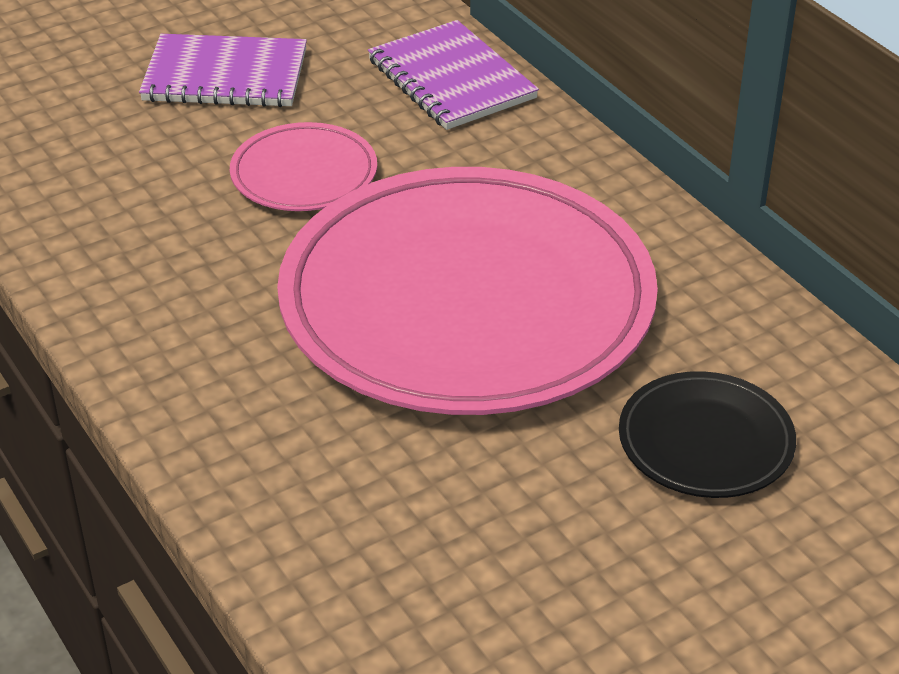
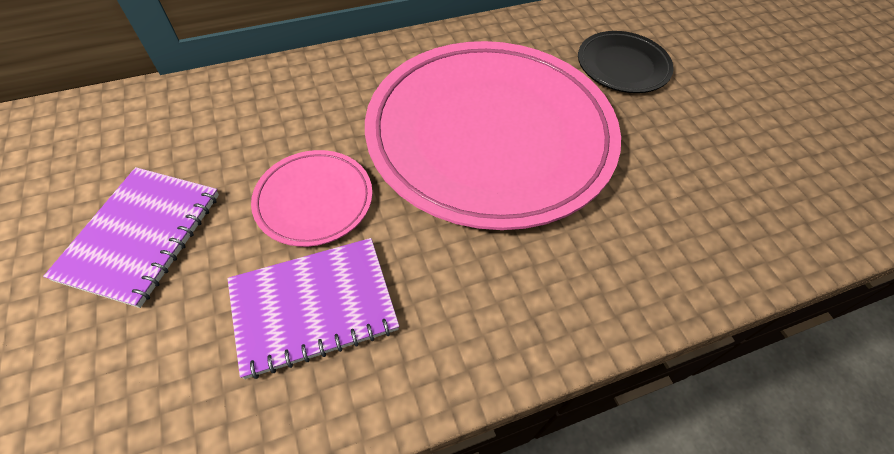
camera: 80 degrees left, 15 degrees up
purple notebook [368,20,539,130] -> purple notebook moved to [227,238,399,379]

